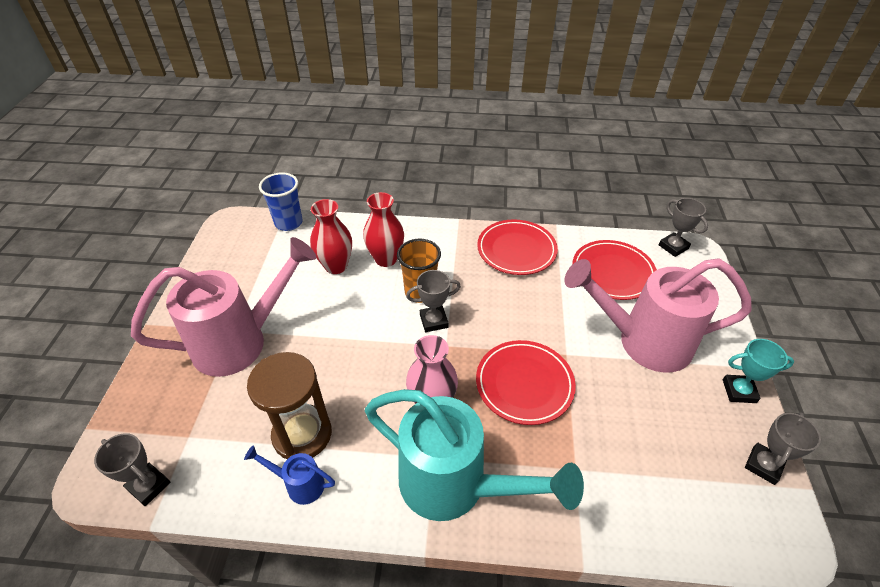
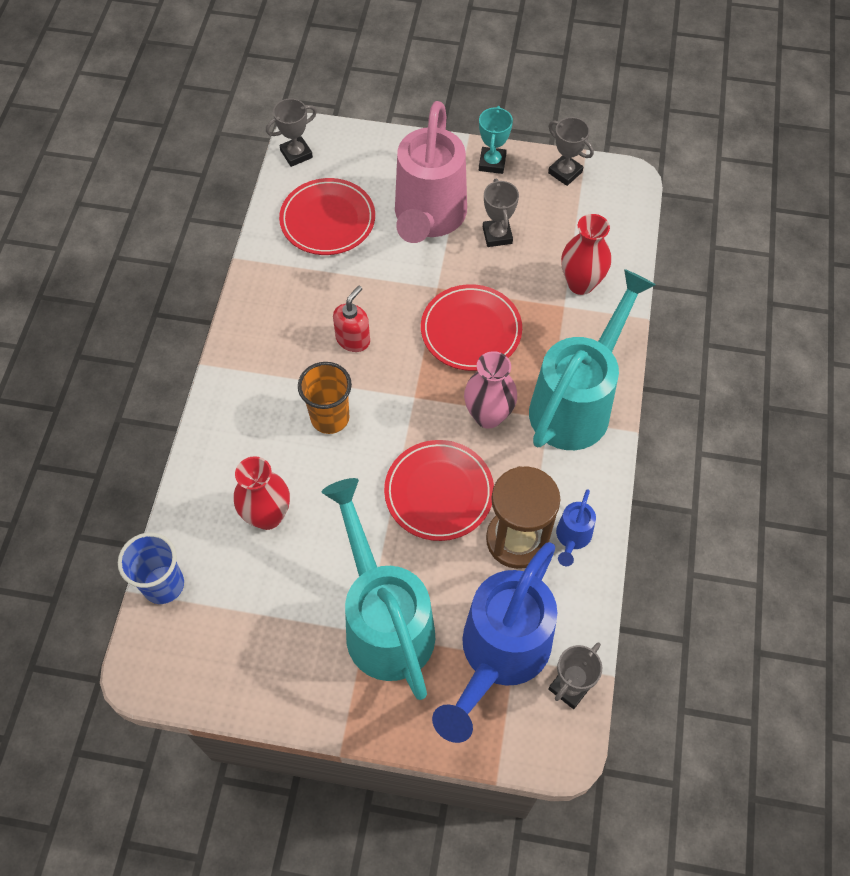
camera: 85 degrees left, 15 degrees up
pink watering can [131,237,316,377] -> turquoise watering can [322,478,435,700]
red vase [363,192,404,267] -> red vase moved to [561,214,611,295]
grey trophy [406,270,461,332] -> grey trophy moved to [483,179,519,247]
red plate [477,219,558,275] -> red plate moved to [384,440,494,541]
none -> red soap dispenser [333,286,370,352]
none -> blue watering can [432,542,557,743]

